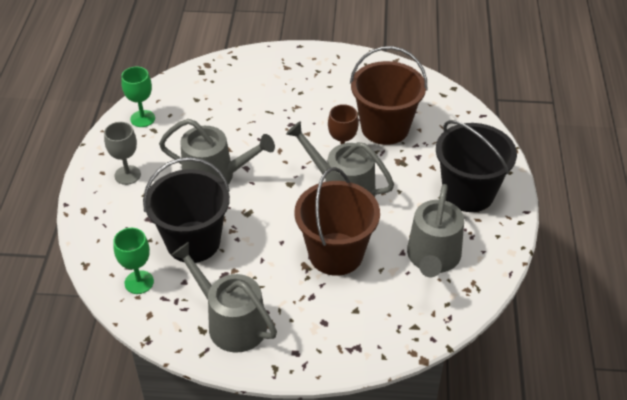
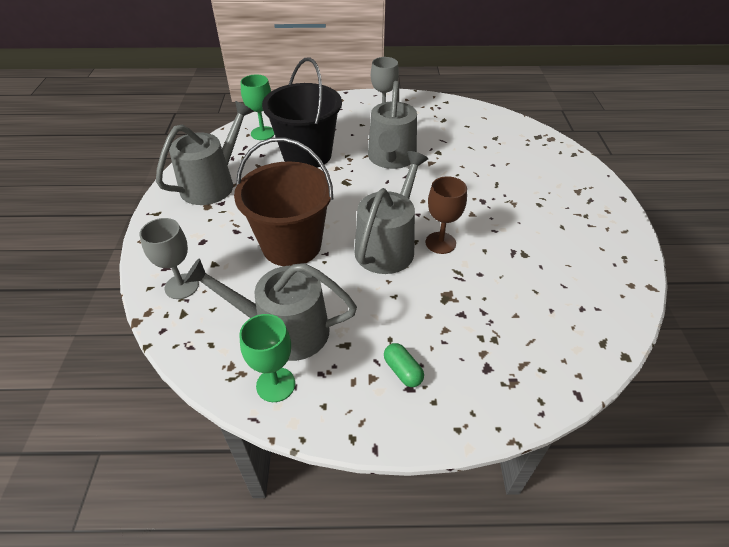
camera: 85 degrees right, 0 degrees up
green goblet [121,67,155,127] -> green goblet moved to [239,314,295,402]
brown bucket [350,46,427,145] -> none
black bucket [436,120,517,212] -> green capsule [384,343,424,387]
none -> grey goblet [139,218,199,299]

